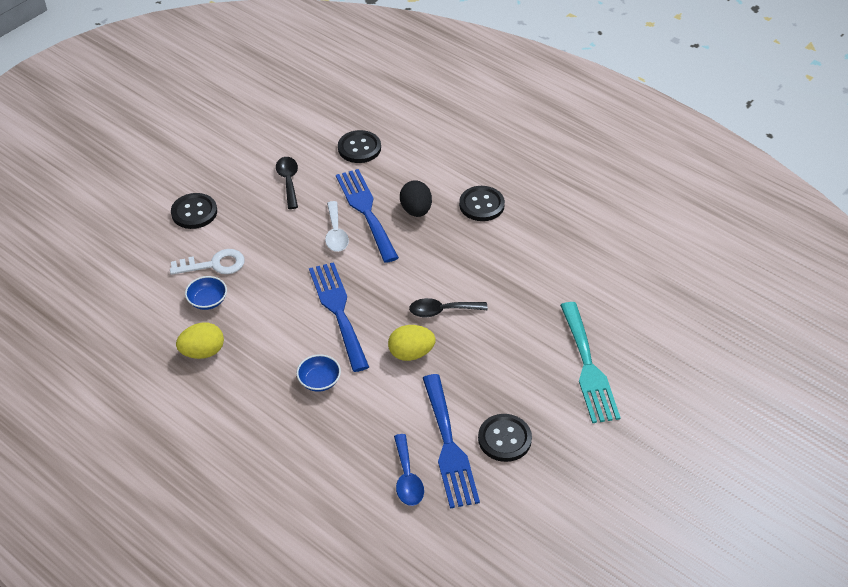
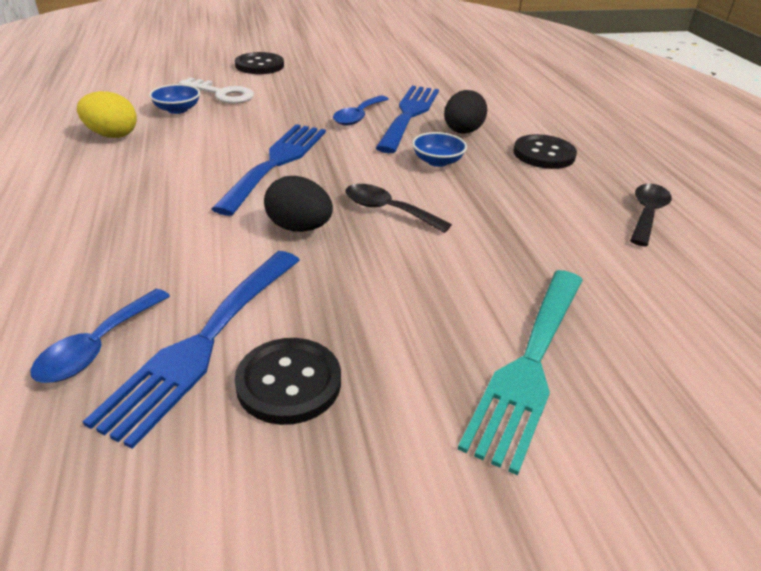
camera: 35 degrees right, 10 degrees down
black spoon [276,157,298,209] -> black spoon moved to [630,184,672,246]
blue bowl [297,354,341,392] -> blue bowl moved to [412,132,467,167]
white spoon [325,201,349,252] -> blue spoon [333,95,388,126]
black button [338,130,381,163] -> none
yellow egg [388,325,435,361] -> black egg [264,176,333,232]

